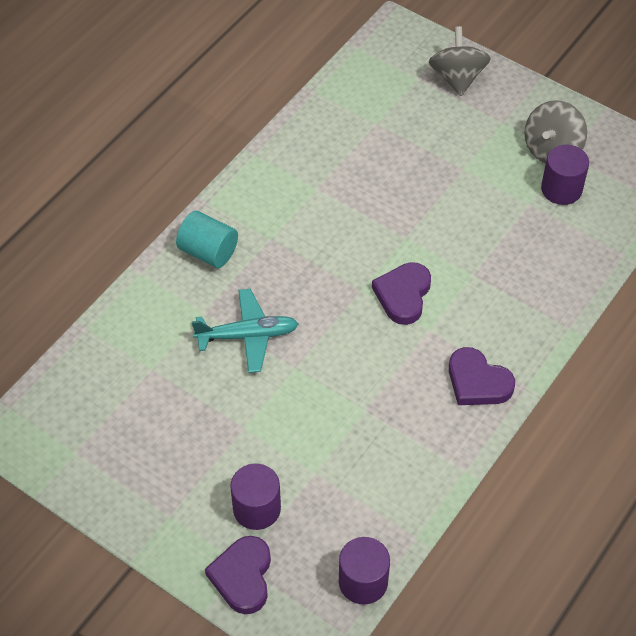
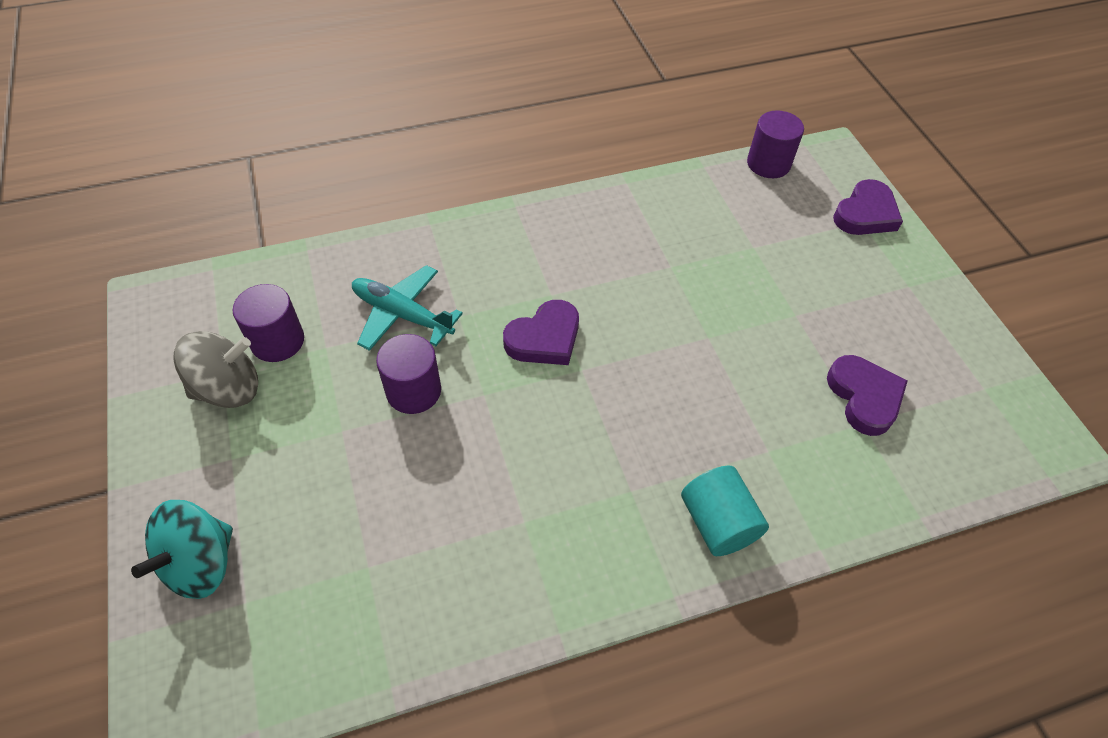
camera: 145 degrees left, 0 degrees up
turquoise plane [192,289,299,373] -> turquoise plane moved to [352,265,463,351]
purple cylinder [230,463,281,530] -> purple cylinder moved to [376,334,441,414]
grey spinning top [429,26,491,96] -> turquoise spinning top [131,500,233,599]
purple heart [449,347,515,405] -> purple heart moved to [827,355,908,436]

